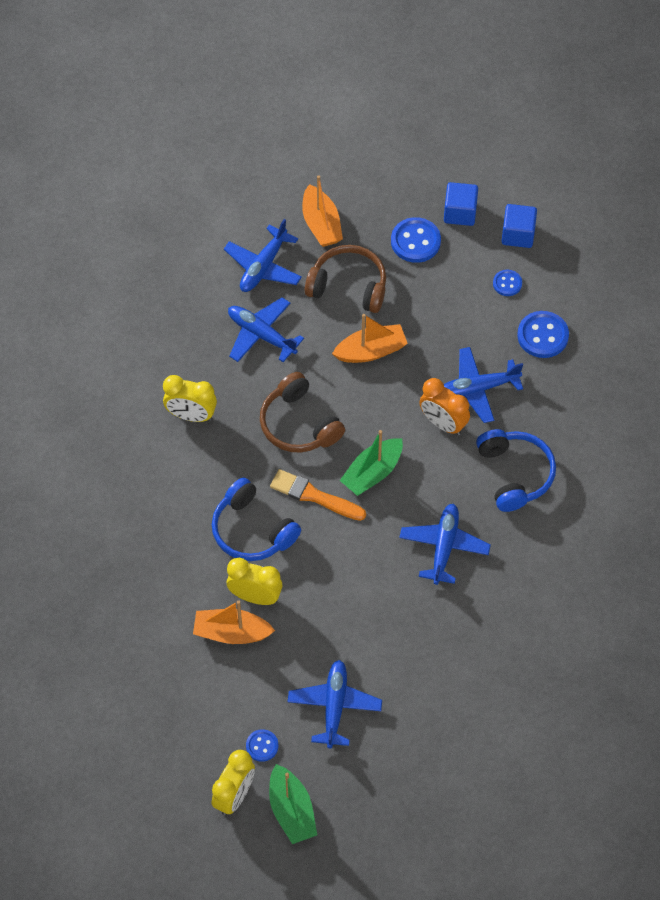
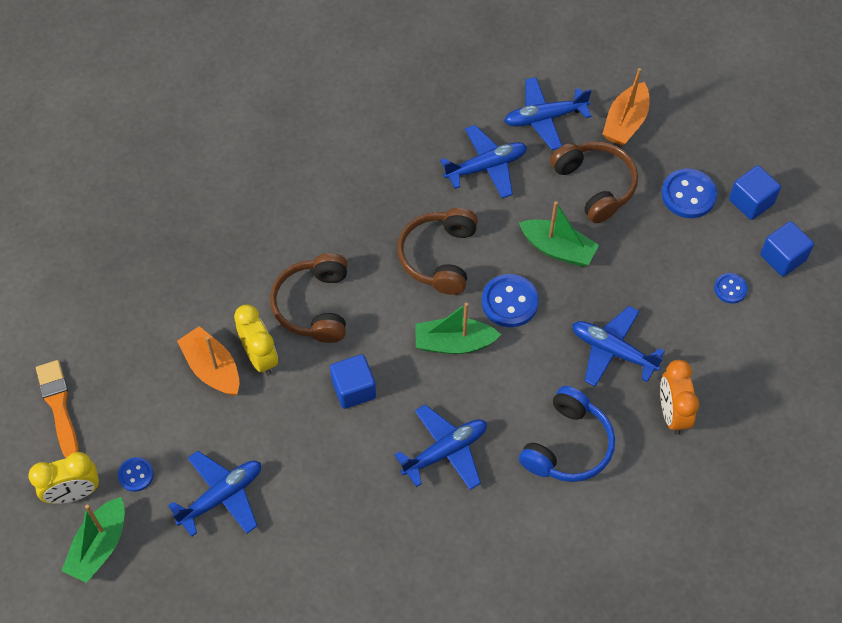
camera: 45 degrees right, 0 degrees up
yellow clock [163,375,217,422] -> none
blue headphones [212,478,301,561] -> brown headphones [270,253,347,343]
blue plane [228,297,304,362] -> blue plane turned 75 degrees clockwise [440,125,527,199]
orange brush [270,469,366,521] -> orange brush moved to [36,360,79,458]
orange boat [332,314,408,363] -> green boat [519,201,599,267]
orange clock [419,378,470,435] -> orange clock moved to [660,360,699,435]
blue button [517,311,569,358] -> blue button moved to [482,274,539,327]
none -> blue cube [330,354,376,409]

